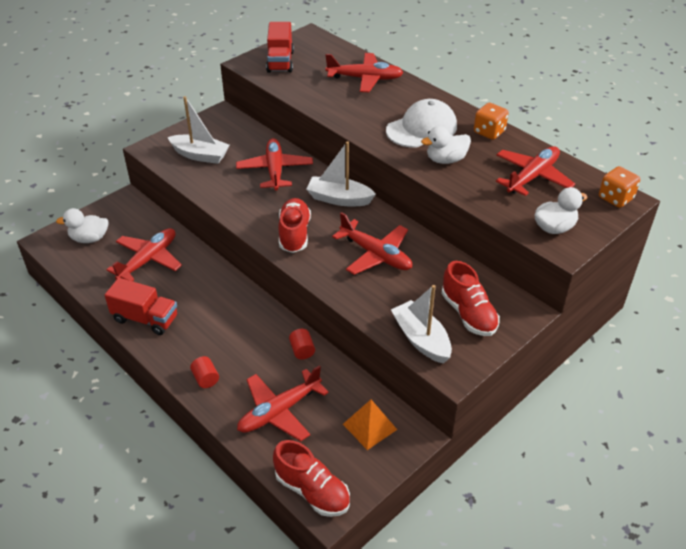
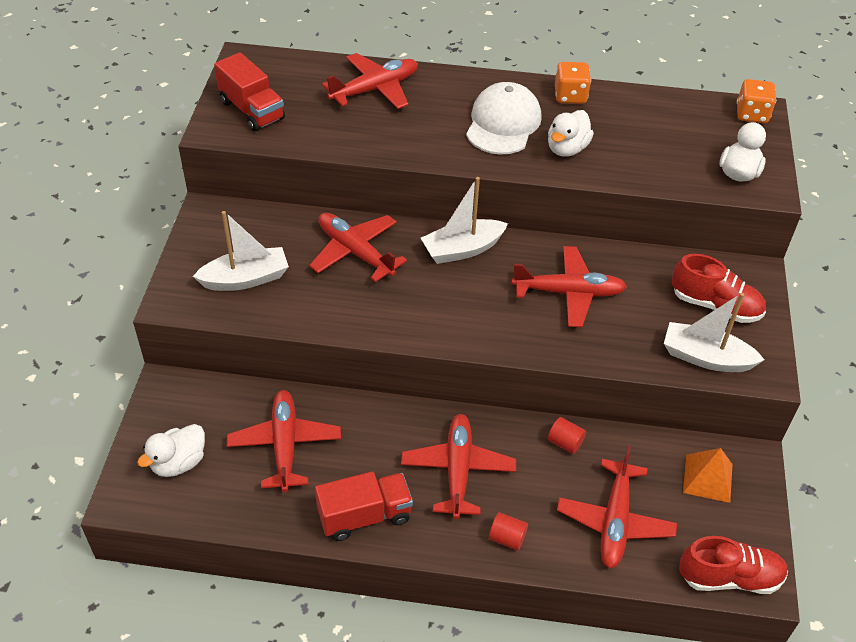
camera: 40 degrees left, 5 degrees up
red shoe [278,198,311,253] -> none
red plane [496,146,575,196] -> red plane moved to [401,414,516,519]

